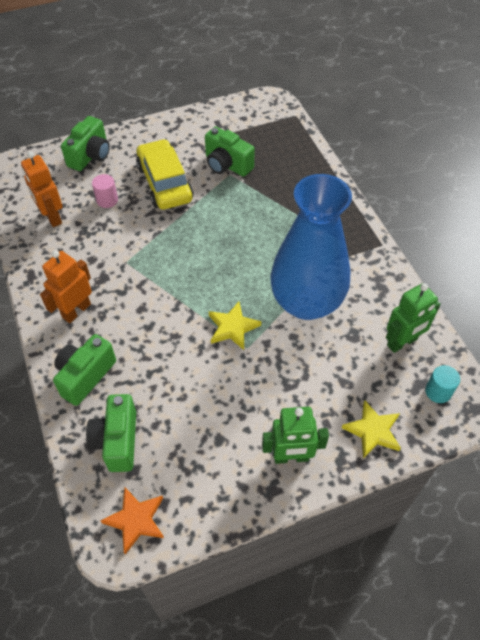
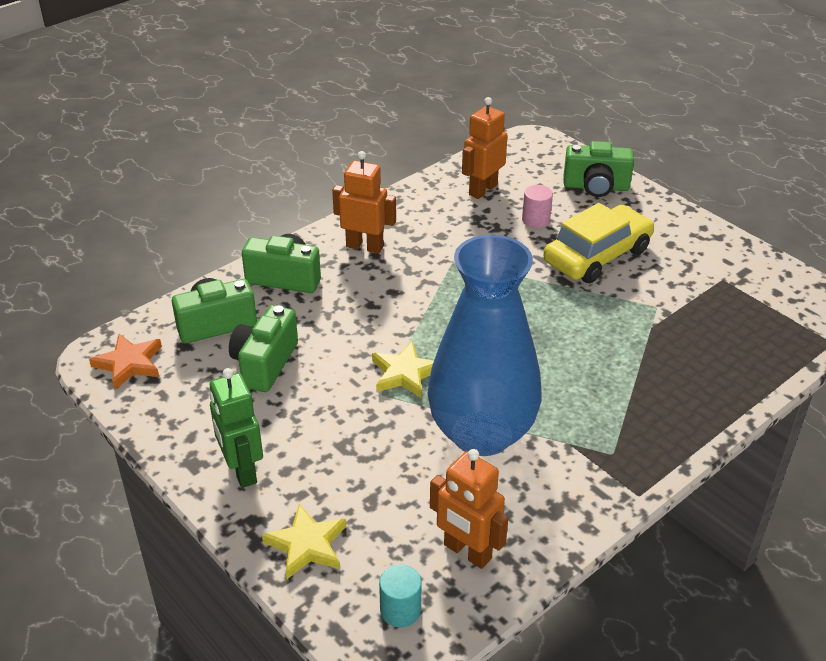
camera: 70 degrees right, 15 degrees down
green camera [205,126,255,177] -> green camera moved to [229,305,298,392]
green robot [386,283,441,353] -> orange robot [430,449,508,569]

